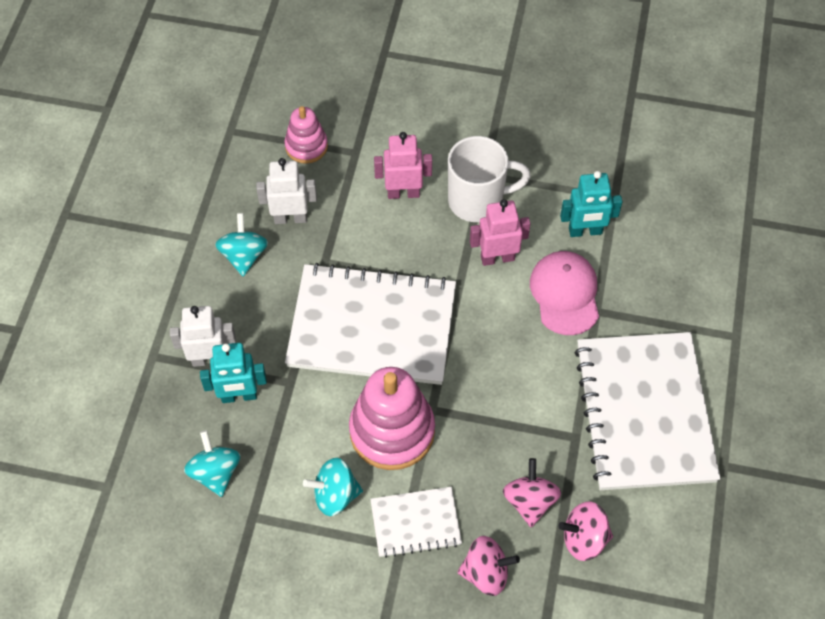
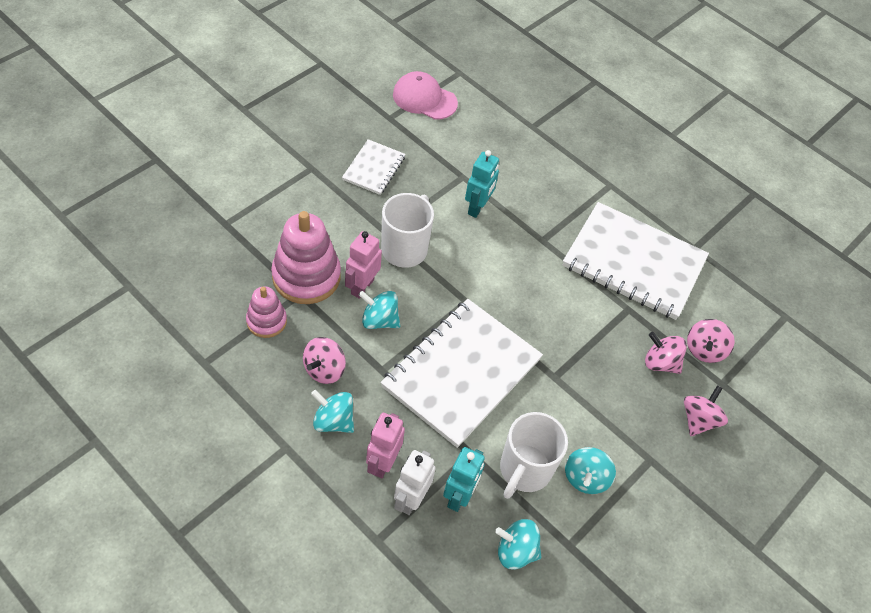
camera: 65 degrees left, 5 degrees down
white robot [256,158,317,224] -> pink spinning top [303,337,346,384]
pink stacking toy [349,367,435,470] -> pink stacking toy moved to [271,211,341,304]
white notebook [370,487,462,558] -> white notebook moved to [342,139,405,195]
pink robot [470,200,531,266] -> pink robot moved to [366,413,405,478]
pink cap [530,251,599,335] -> pink cap moved to [393,71,458,120]
none -> turquoise spinning top [359,291,400,329]
none -> white mug [500,412,568,499]

